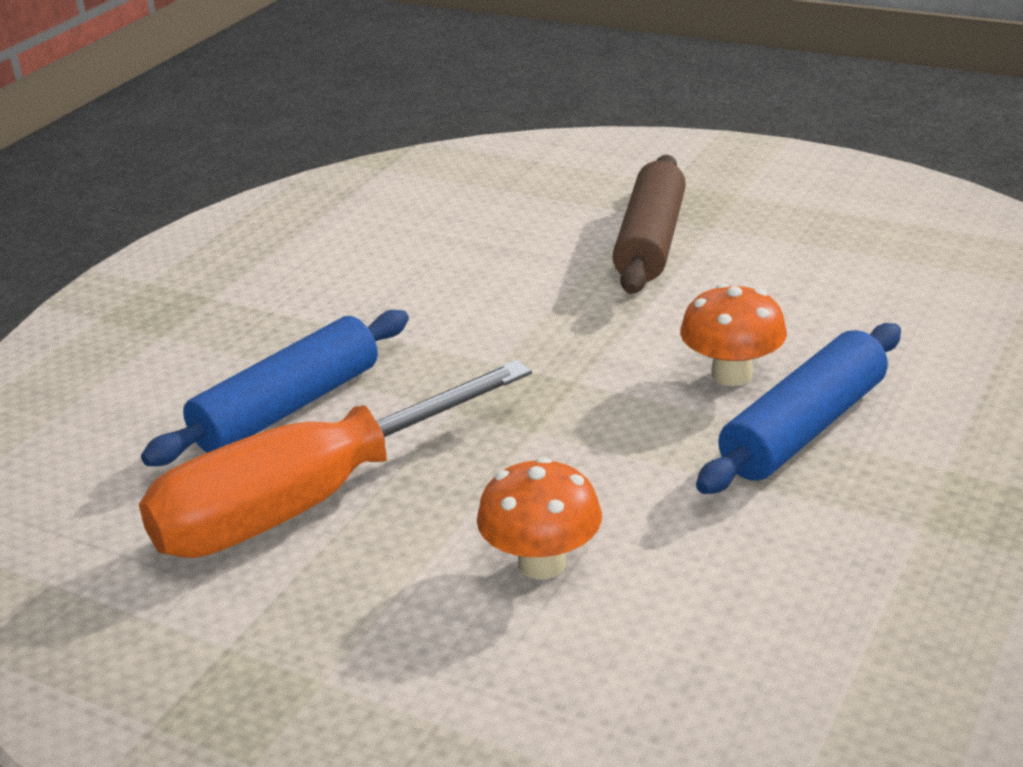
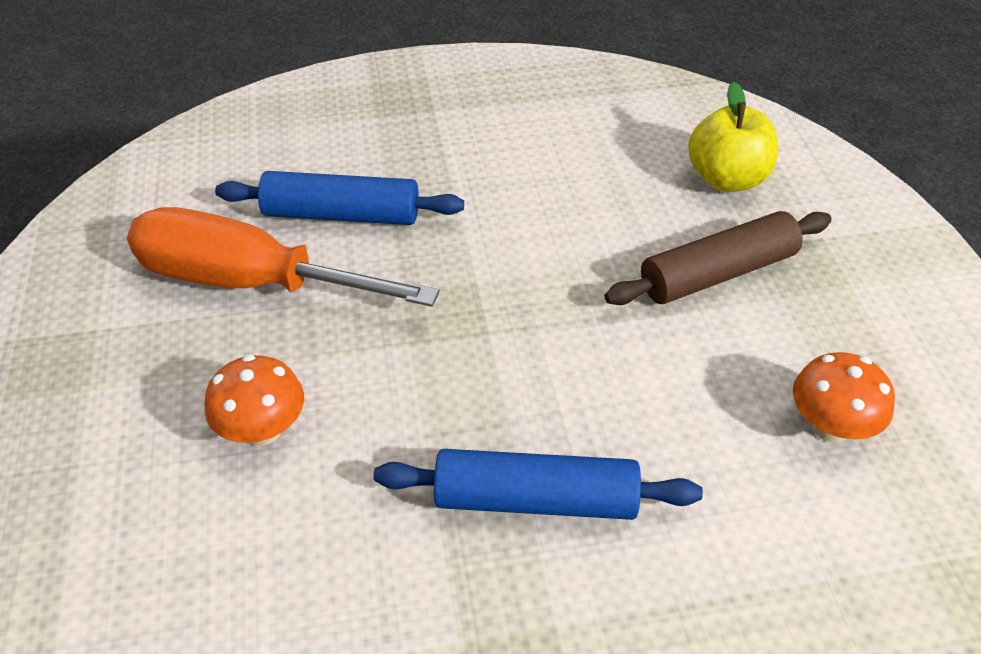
camera: 50 degrees right, 15 degrees up
orange mushroom [680,283,787,386] -> orange mushroom moved to [793,352,895,443]
none -> yellow apple [688,82,778,192]

